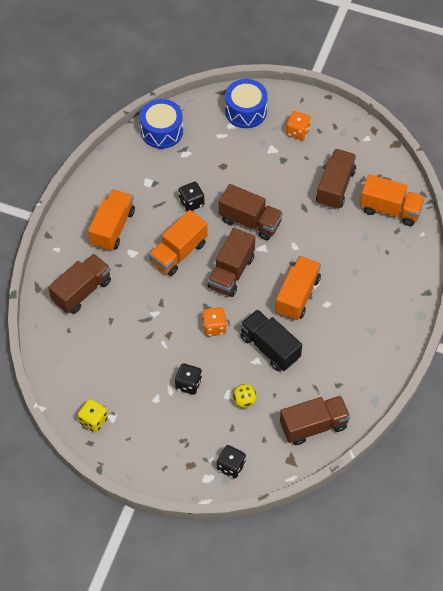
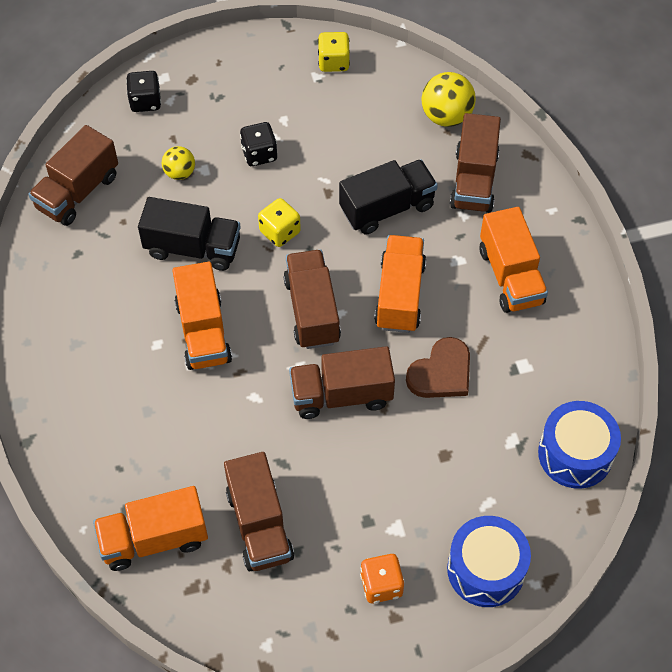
camera: 145 degrees right, 0 degrees up
black dice [179,182,204,211] -> brown heart [406,337,470,398]
orange dice [202,307,227,336] -> yellow dice [258,198,301,247]
none -> black truck [339,159,438,234]
none -> yellow ball [421,72,476,127]

